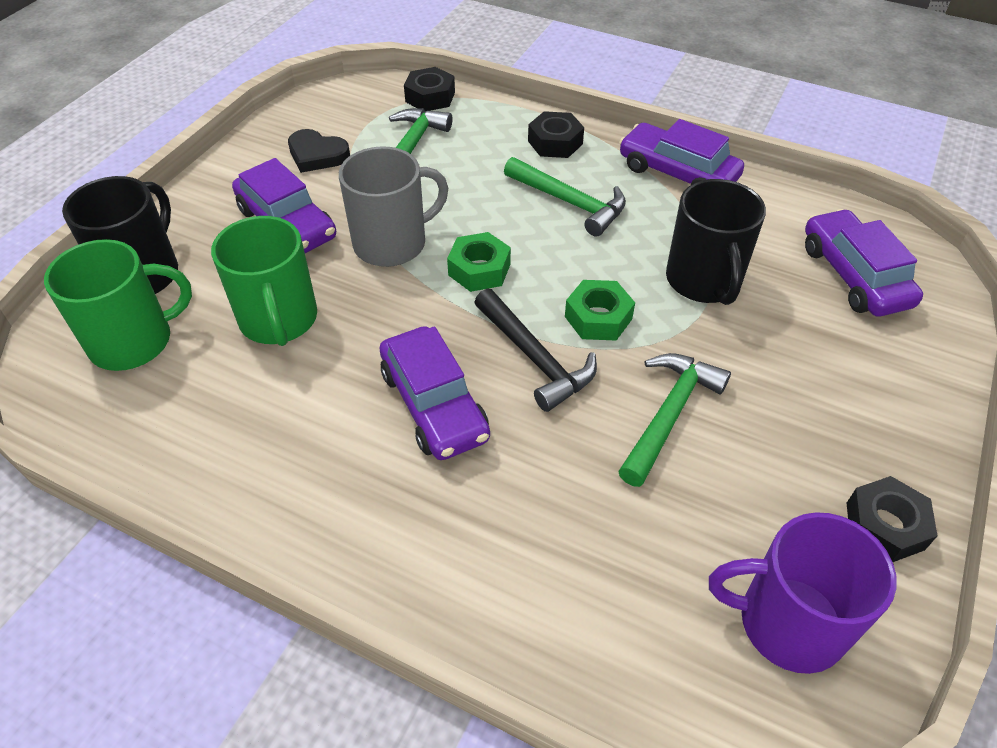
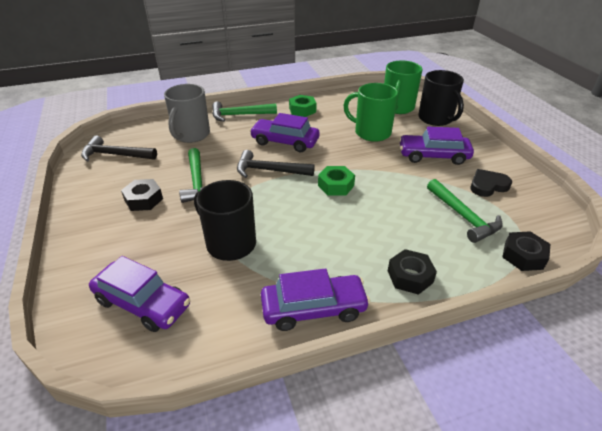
camera: 135 degrees right, 10 degrees down
grey mug [339,146,448,267] -> grey mug moved to [164,84,210,143]
green hammer [504,157,626,237] -> green hammer moved to [212,101,277,122]
green nut [565,280,635,341] -> green nut moved to [289,95,317,117]
purple mug [709,512,897,674] -> black hammer [81,136,157,162]
black nut [847,476,937,562] -> black nut moved to [121,179,163,211]

